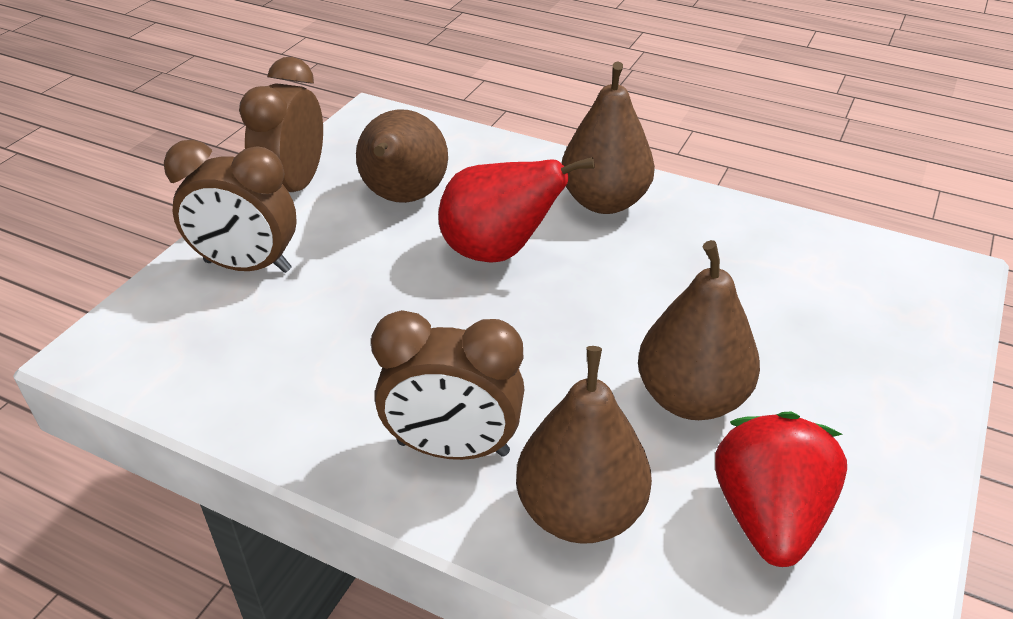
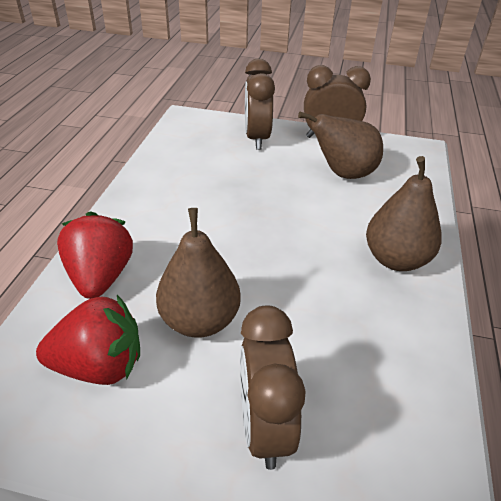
camera: 75 degrees right, 0 degrees up
brown clock [371,310,524,460] -> brown clock moved to [240,306,306,470]
red pear [438,157,594,263] -> none
brown pear [516,346,652,544] -> red strawberry [57,211,133,299]

